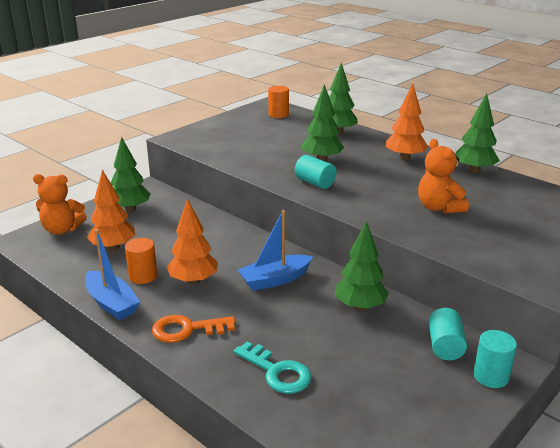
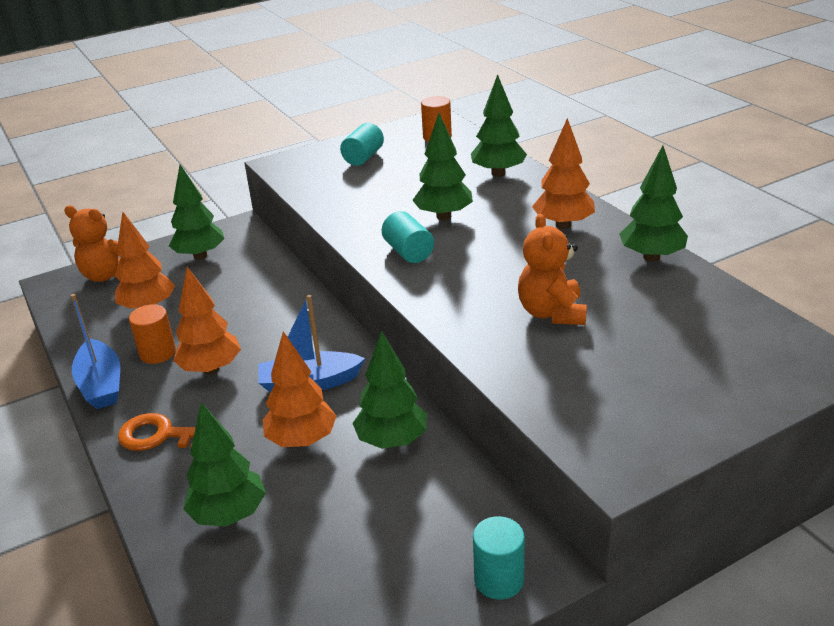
camera: 20 degrees right, 5 degrees up
turquoise key [234,341,312,394] -> green tree [183,402,266,526]
turquoise cylinder [429,308,467,360] -> turquoise cylinder moved to [340,123,384,166]
none -> orange tree [263,331,337,447]

